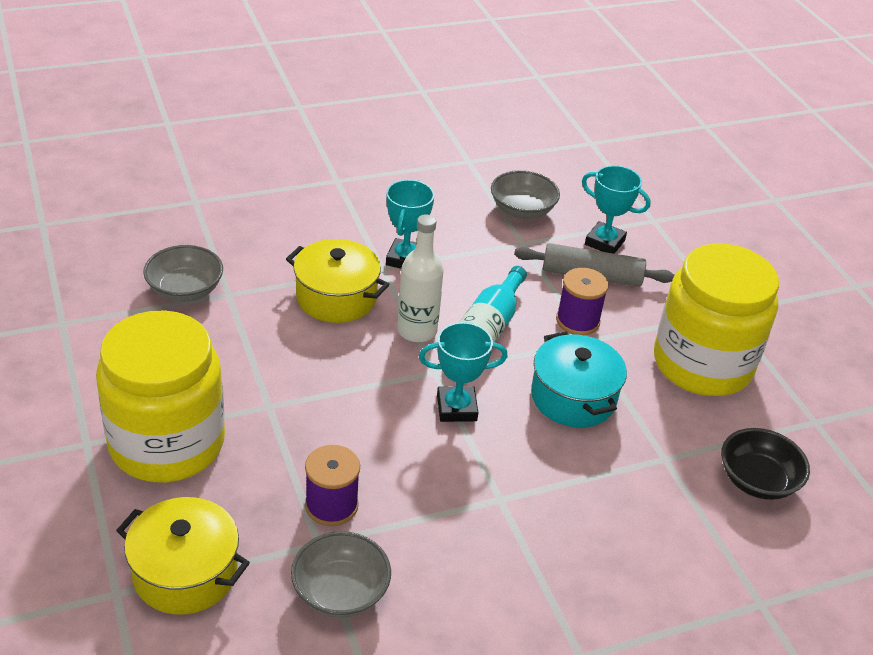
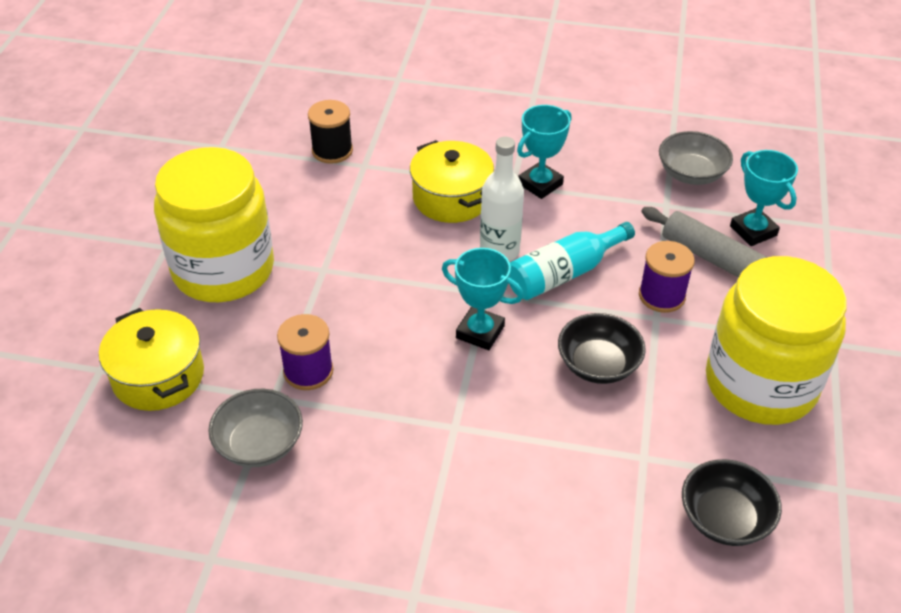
camera: 35 degrees right, 5 degrees up
grey bowl [143,245,223,302] -> black spool [308,100,353,164]
turquoise pot [531,331,627,427] -> black bowl [558,313,646,384]

